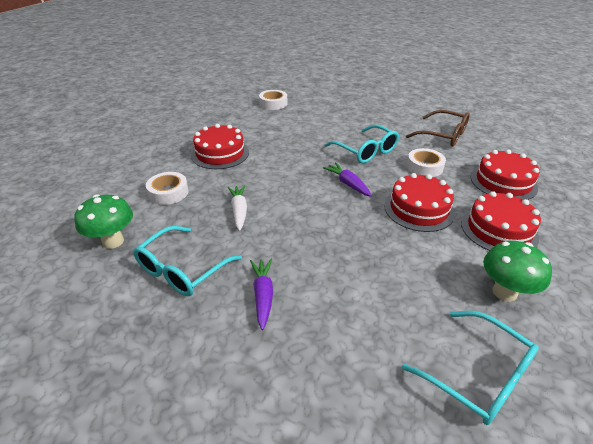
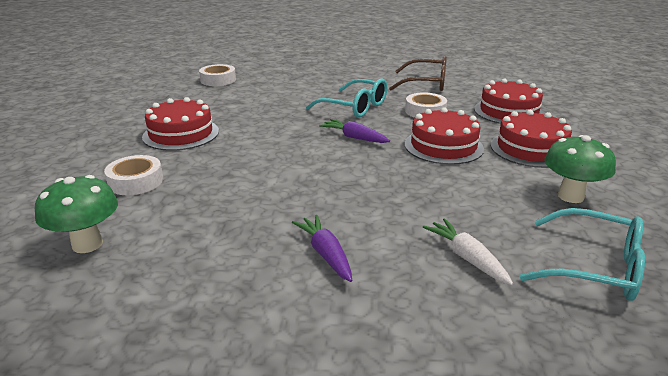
camera: 20 degrees left, 10 degrees down
turquoise glasses [133,226,242,296] -> none
white carrot [227,185,247,231] -> white carrot moved to [423,218,513,285]

